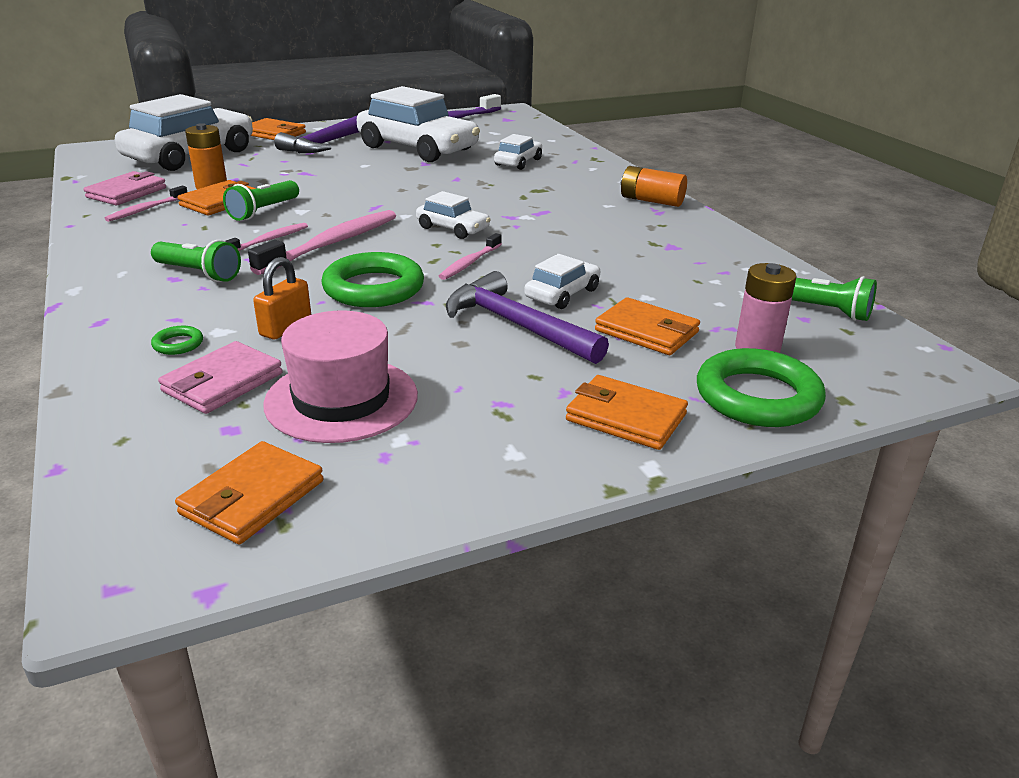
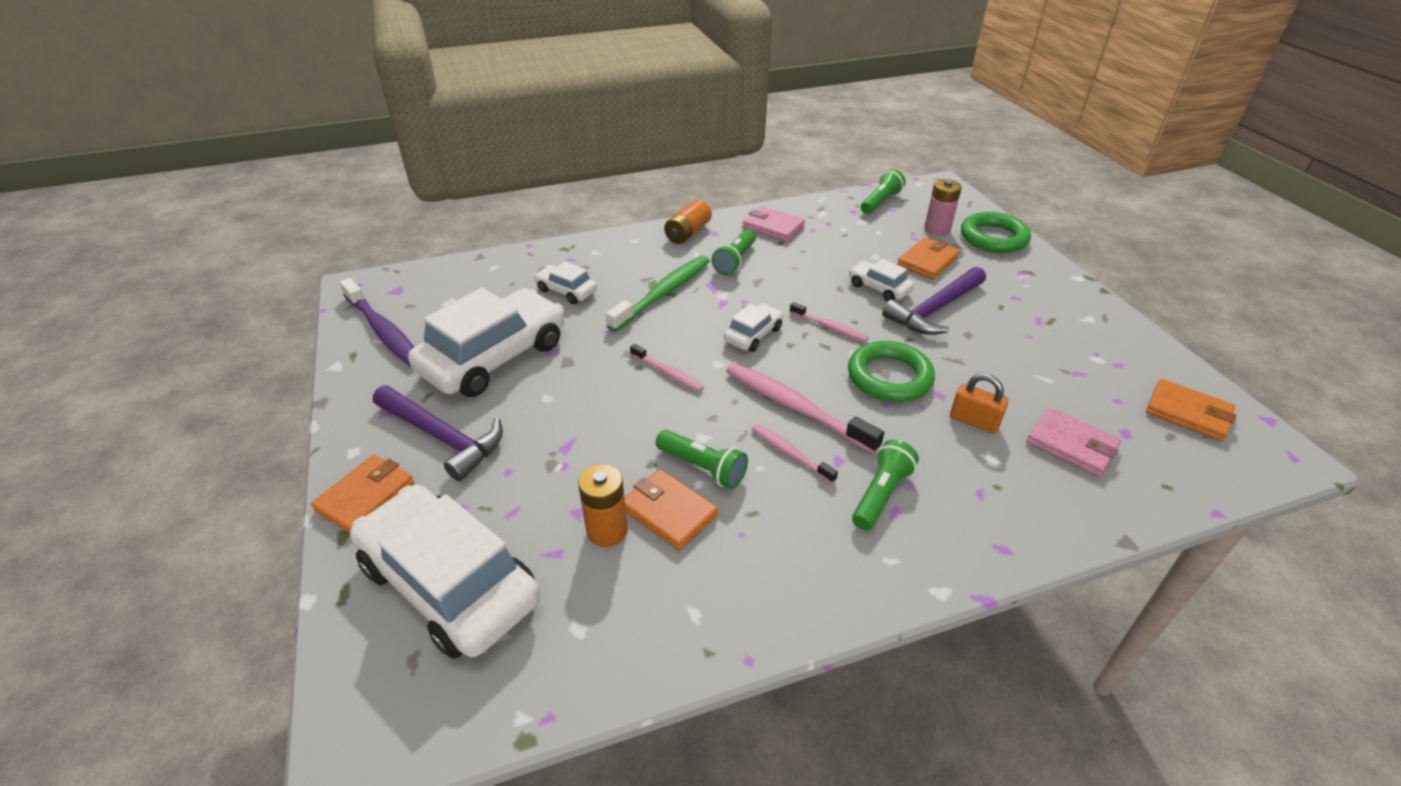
camera: 85 degrees left, 10 degrees up
pink wallet [83,171,166,205] -> pink wallet moved to [743,206,805,242]
pink toothbrush [105,186,187,222] -> pink toothbrush moved to [630,344,704,392]
green ring [151,326,203,355] -> none
pink hat [263,311,418,443] -> none
orange wallet [566,375,688,450] -> none
none -> green toothbrush [606,256,710,332]
none -> green flashlight [712,230,756,275]

